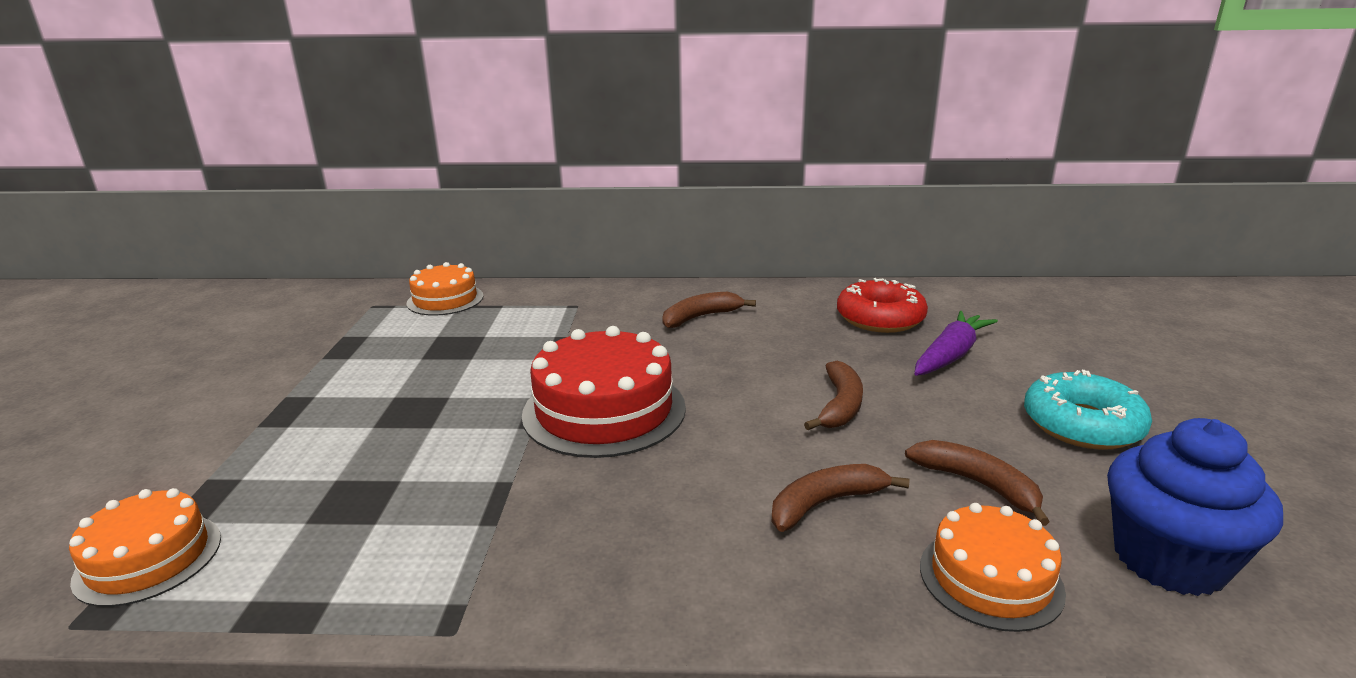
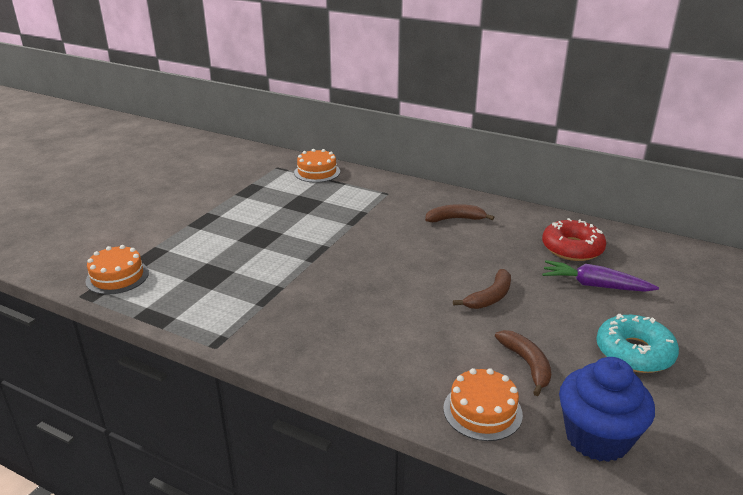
camera: 25 degrees right, 5 degrees up
red cake [522,326,686,458] -> none
brown banana [772,464,910,532] -> none
purple carrot [914,311,998,376] -> purple carrot turned 135 degrees counterclockwise [542,260,659,292]

